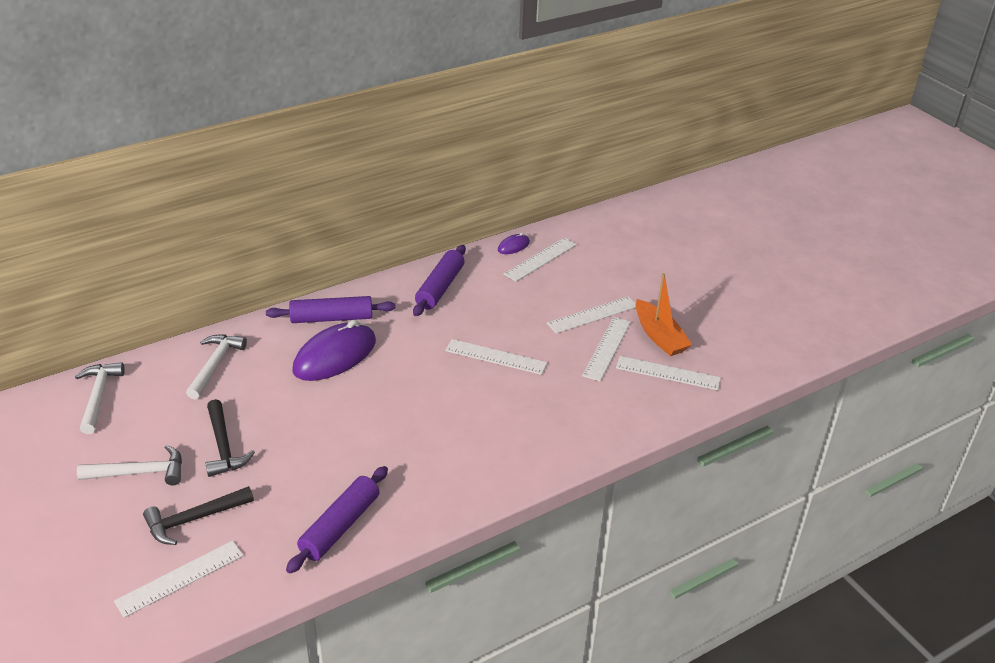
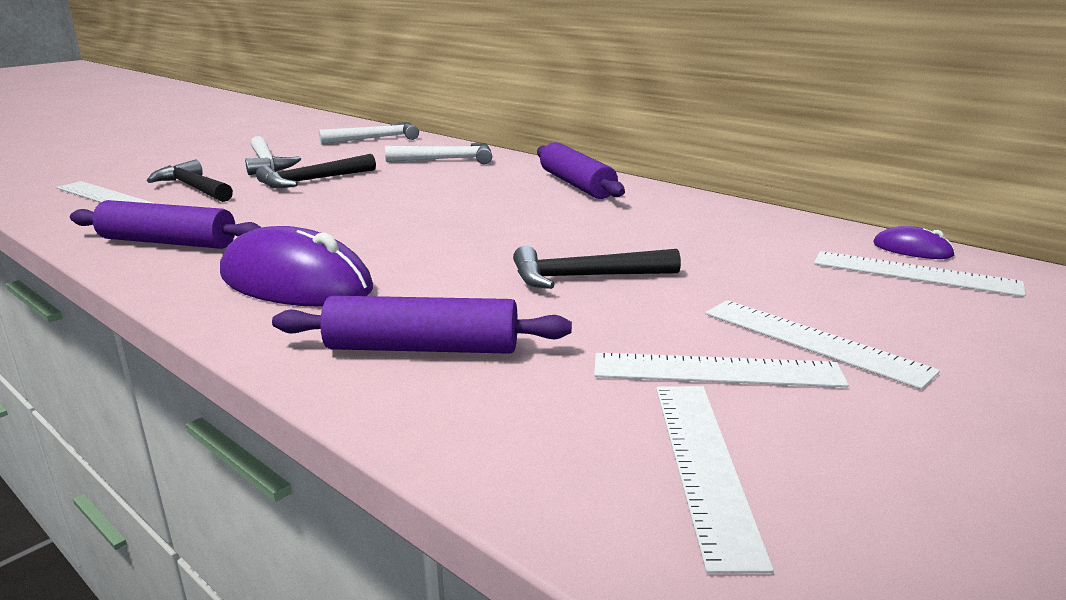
camera: 75 degrees right, 15 degrees down
purple mouse [292,320,376,381] -> purple mouse moved to [220,226,373,307]
purple rolling pin [413,245,466,316] -> purple rolling pin moved to [272,296,572,354]
white ruler [445,339,548,375] -> black hammer [513,246,681,289]
orange boat [635,273,692,356] -> none

